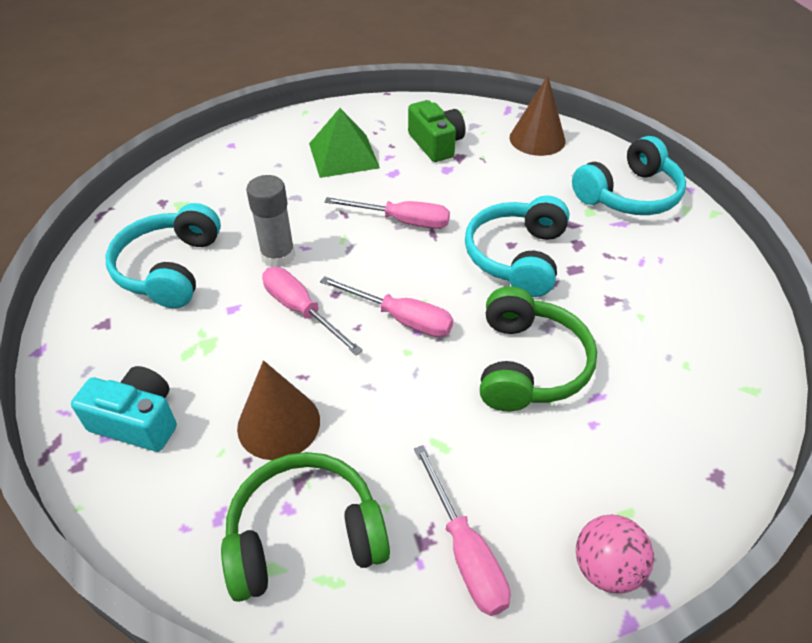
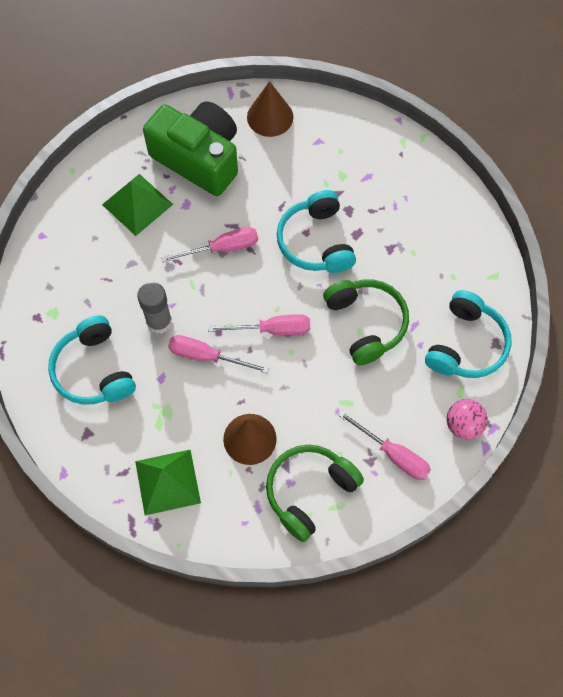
camera: 30 degrees left, 20 degrees up
turquoise camera [71,366,177,452] -> green pyramid [135,450,201,515]
green camera [408,100,465,162] -> green camera [143,101,238,196], size x1.80
turquoise headphones [572,136,686,215] -> turquoise headphones moved to [425,290,512,378]

